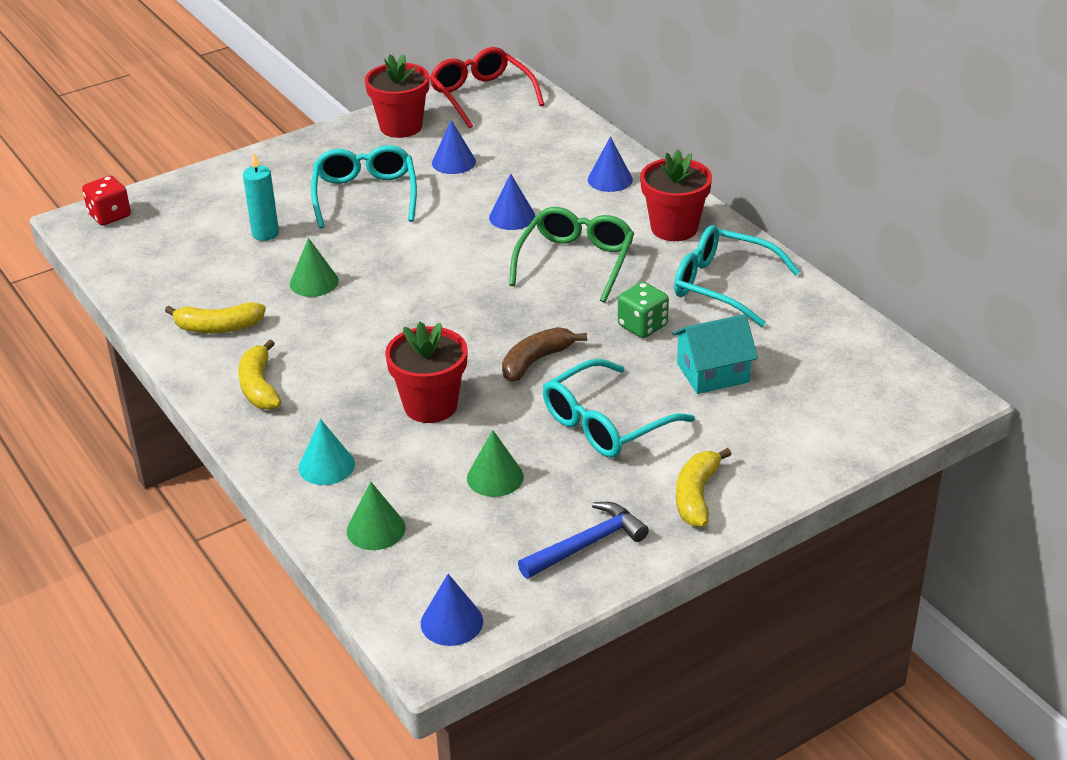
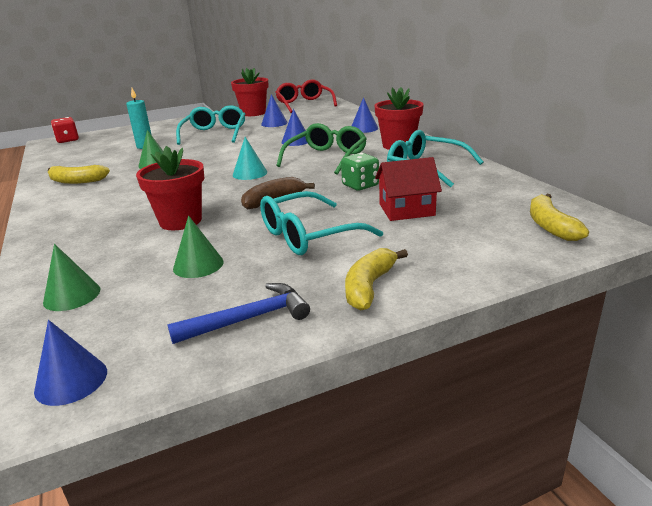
camera: 10 degrees right, 10 degrees down
yellow banana [238,339,282,410] -> yellow banana moved to [530,194,589,241]
turquoise cone [299,419,355,485] -> turquoise cone moved to [233,137,267,180]
turquoise house [672,314,758,394] -> red house [375,157,442,221]

